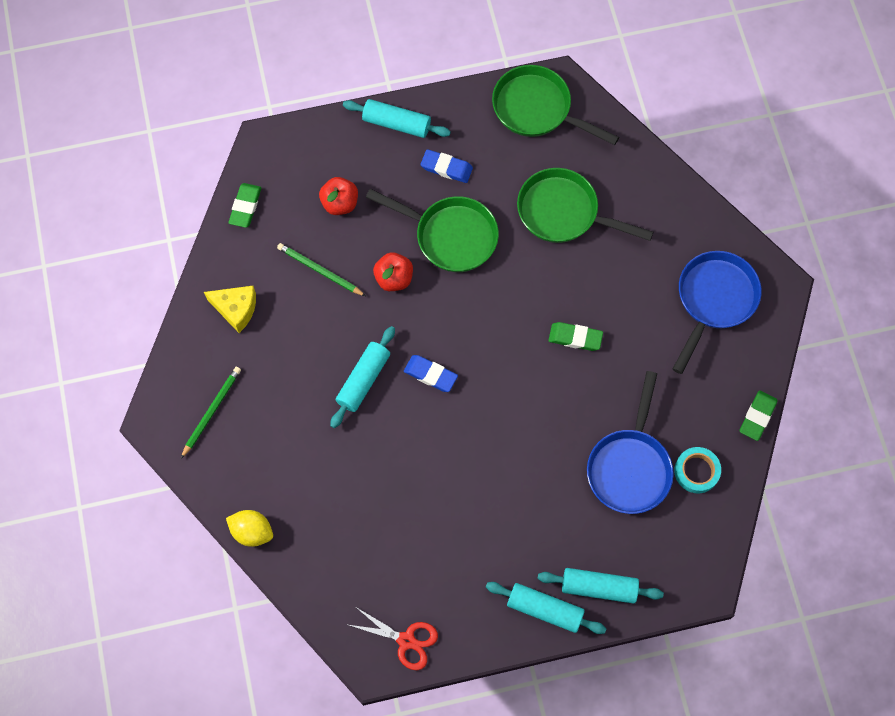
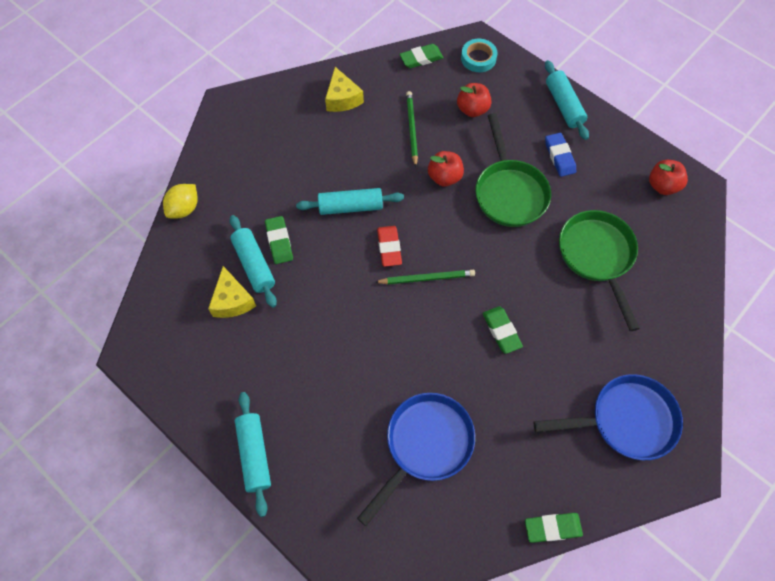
camera: 55 degrees right, 5 degrees down
green pencil [181,367,241,459] -> green pencil moved to [375,270,475,284]
yellow lemon [226,510,273,547] -> yellow lemon turned 45 degrees clockwise [163,184,198,218]
red scissors [349,607,438,670] -> none
blue eraser [404,355,458,392] -> red eraser [377,226,402,267]
green pan [492,65,619,145] -> red apple [649,160,688,195]
turquoise rolling pin [537,568,664,604] -> turquoise rolling pin moved to [230,215,277,308]
blue pan [587,371,674,514] -> blue pan turned 150 degrees clockwise [357,393,475,526]
turquoise tape [674,447,721,493] -> turquoise tape moved to [461,39,497,72]
none -> yellow cheese [208,266,256,318]
none -> green eraser [265,216,293,264]

